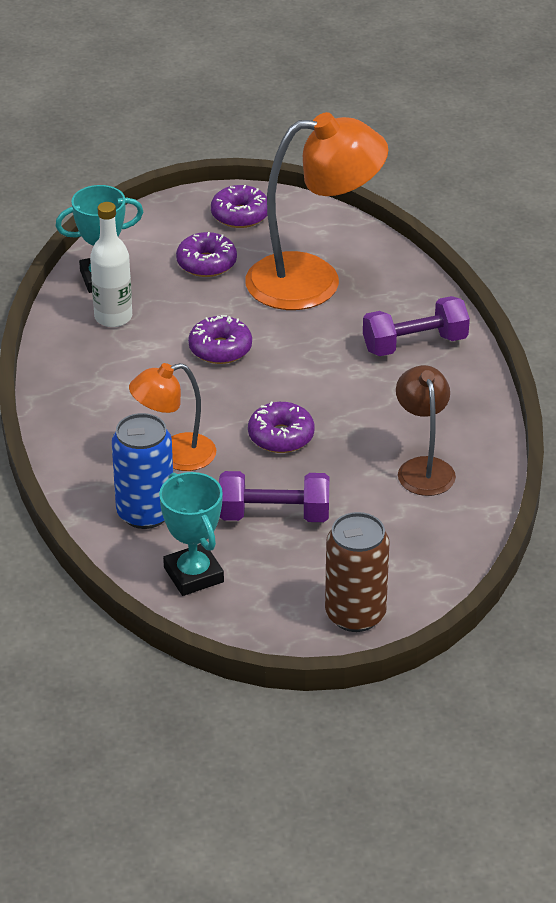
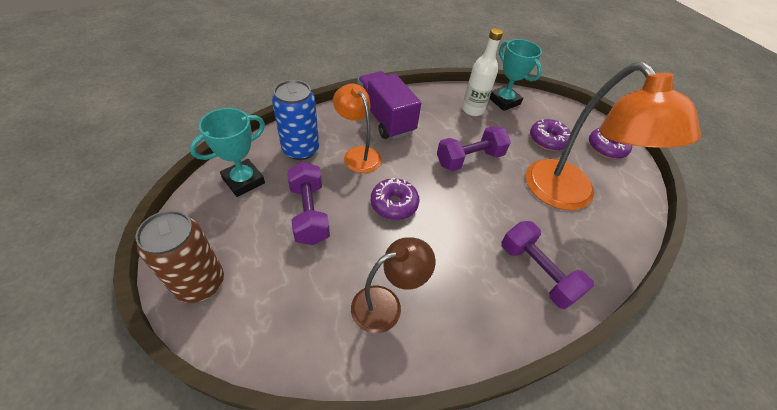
camera: 70 degrees right, 10 degrees up
purple donut [188,315,252,364] -> purple dumbbell [437,126,511,171]
none -> purple truck [357,71,421,139]

